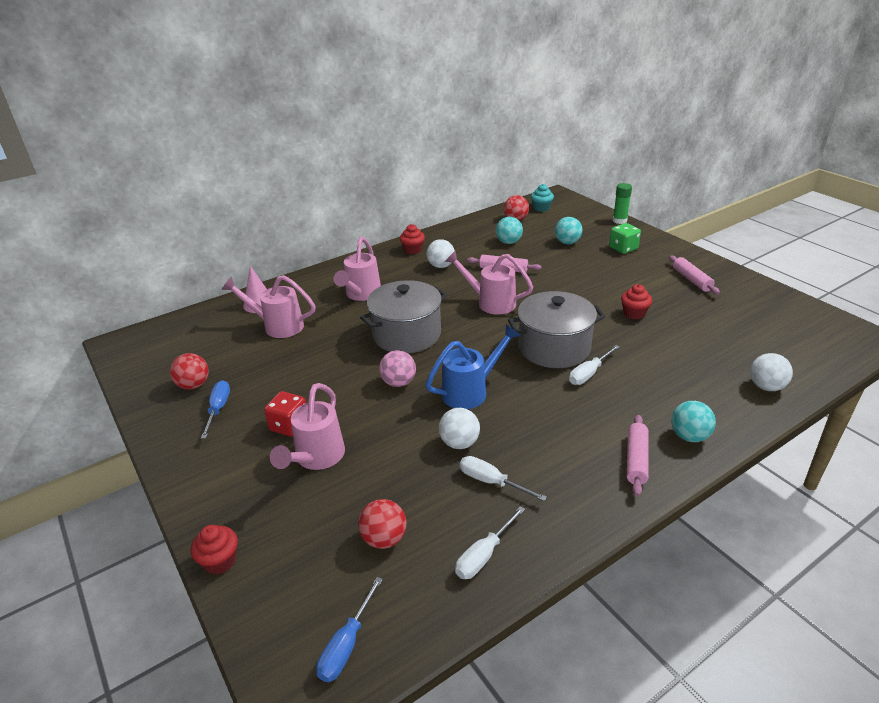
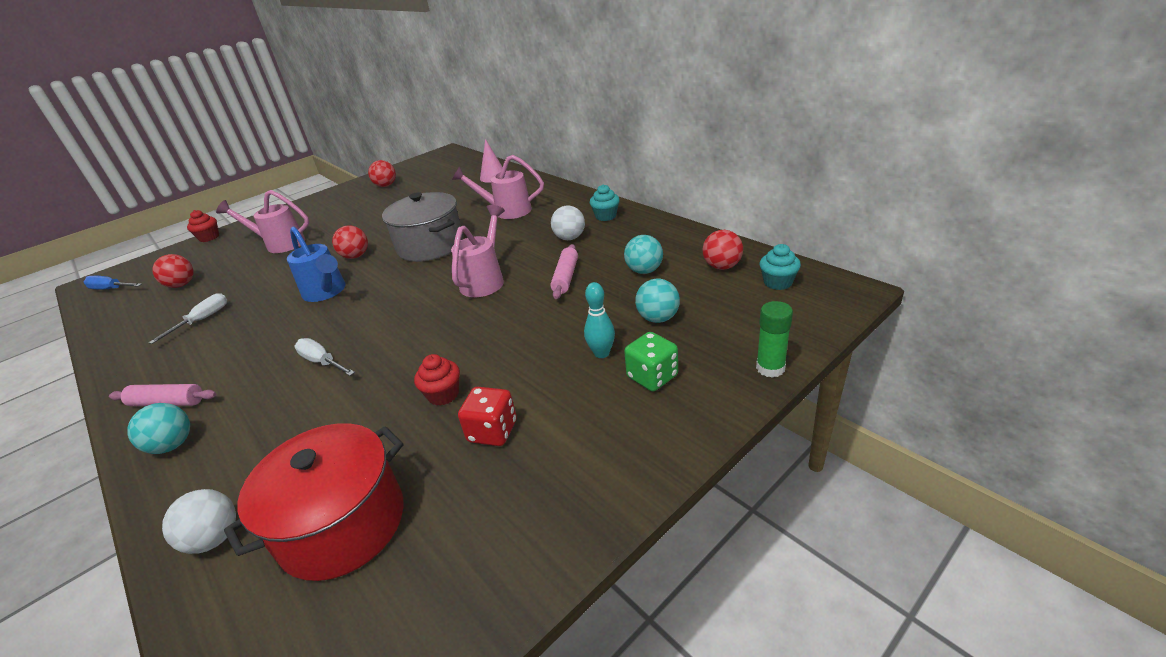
camera: 85 degrees right, 0 degrees up
blue screwdriver [201,380,230,439] -> none
pink watering can [221,275,316,338] -> none
red dice [264,391,306,437] -> red dice moved to [458,387,517,446]
pink ball [379,350,416,387] -> red ball [332,225,368,259]
red cupcake [400,224,425,255] -> turquoise cupcake [590,184,620,221]
white ball [439,408,480,449] -> none
white screwdriver [455,506,525,579] -> none
grey pot [508,291,606,368] -> none
pink rolling pin [669,255,720,294] -> none
none -> red pot [224,423,404,581]
none -> turquoise bowling pin [584,282,615,358]

